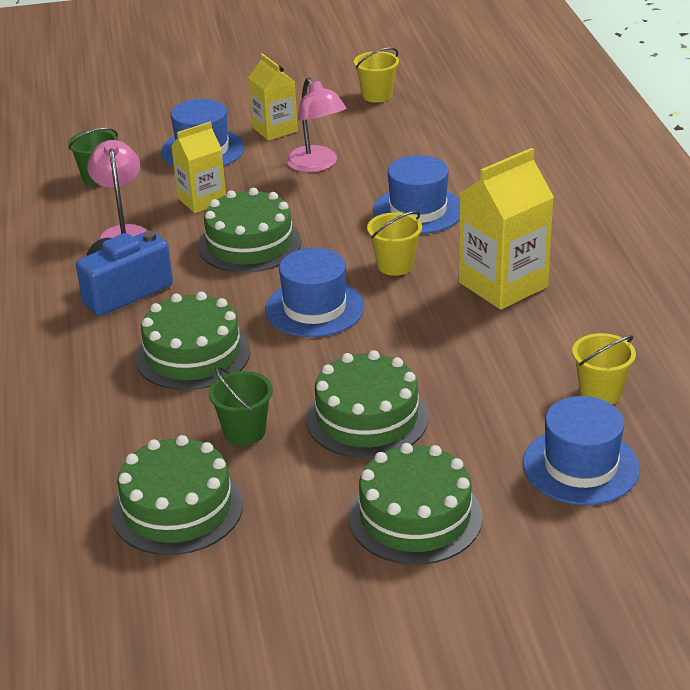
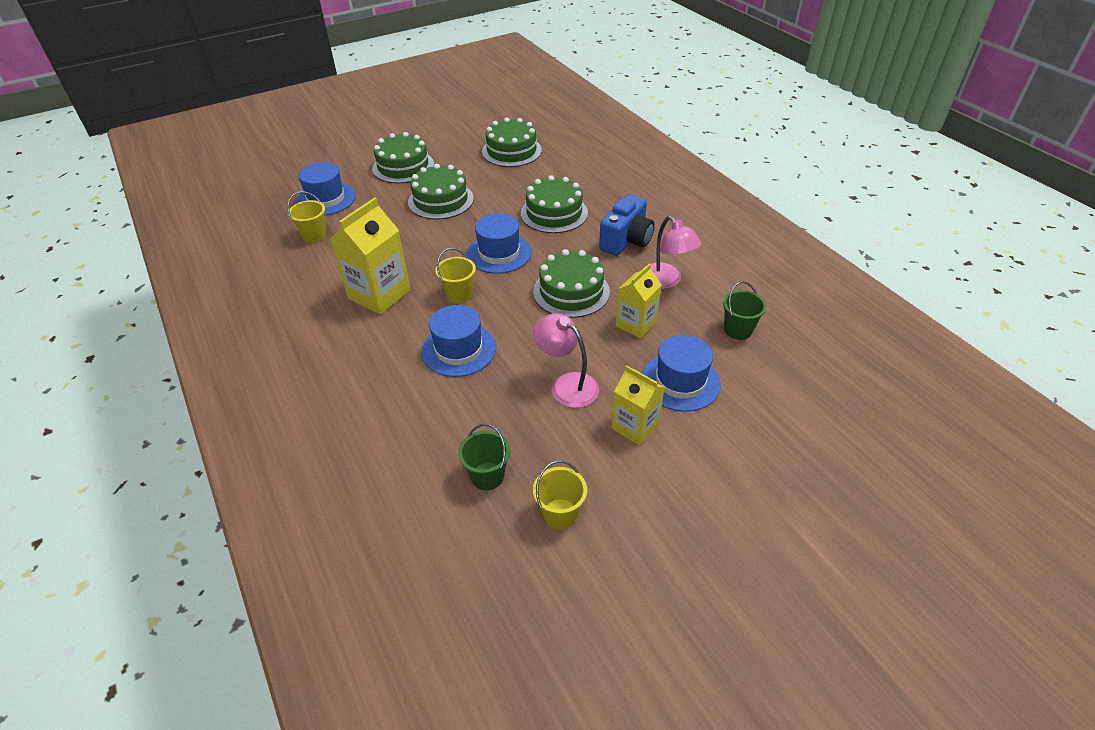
camera: 160 degrees right, 10 degrees up
green bucket [209,366,273,446] -> green bucket moved to [458,424,510,490]

